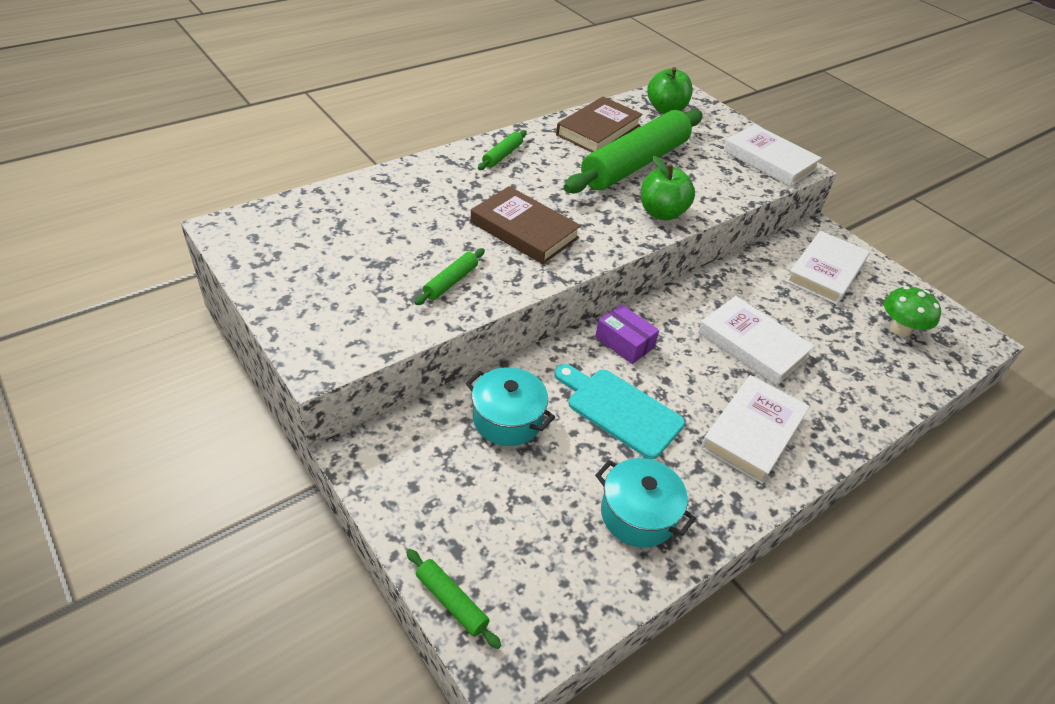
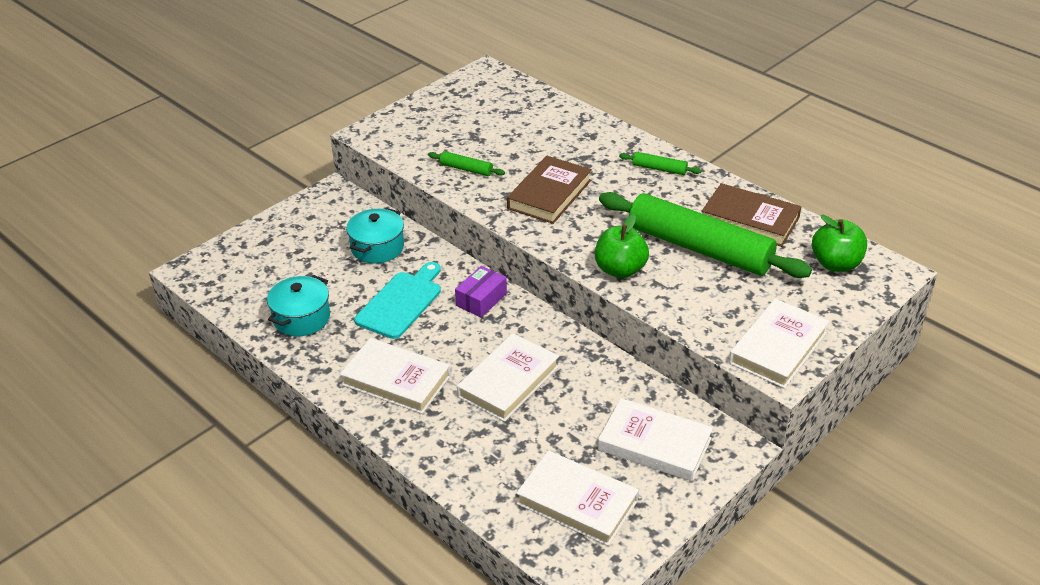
camera: 85 degrees right, 5 degrees down
green rolling pin [406,549,501,649] -> none
green mushroom [884,286,941,337] -> white book [516,450,639,546]

